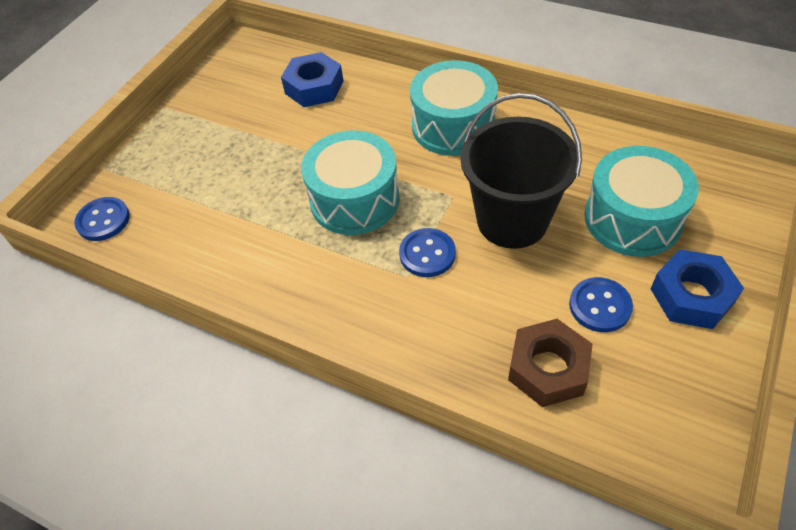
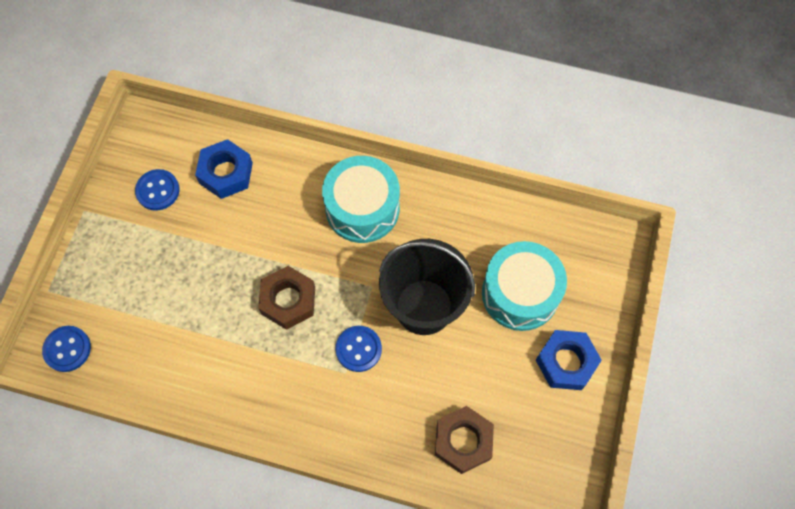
camera: 15 degrees left, 15 degrees up
turquoise drum [301,130,399,235] -> brown nut [258,266,315,330]
blue button [569,277,633,332] -> blue button moved to [135,169,180,211]

